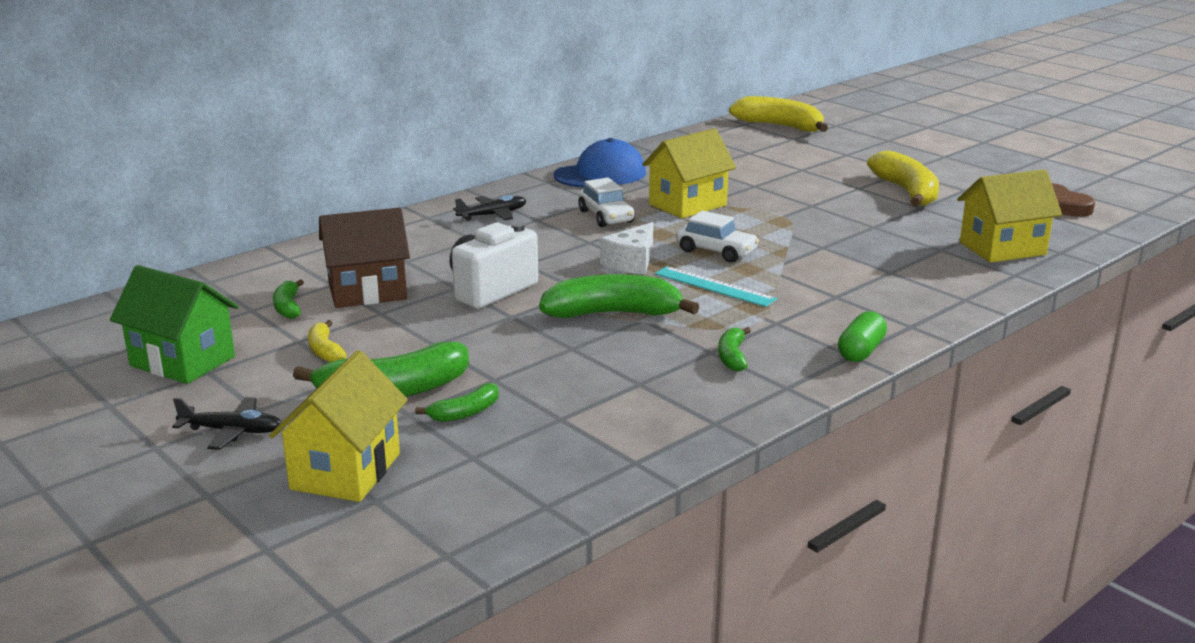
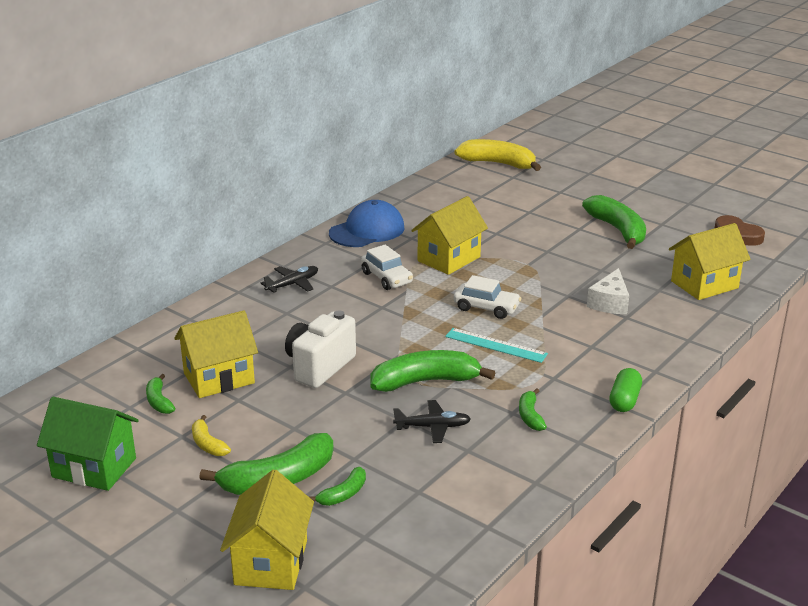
camera: 10 degrees left, 5 degrees up
black plane [172,397,282,450] -> black plane moved to [393,400,471,443]
brown house [319,207,410,308] -> yellow house [174,310,258,398]
white cheese [600,222,653,274] -> white cheese moved to [587,268,629,314]
yellow banana [867,151,939,207] -> green banana [582,195,646,249]

